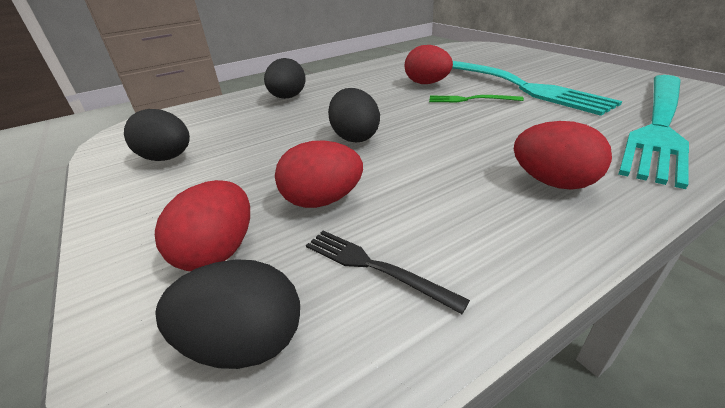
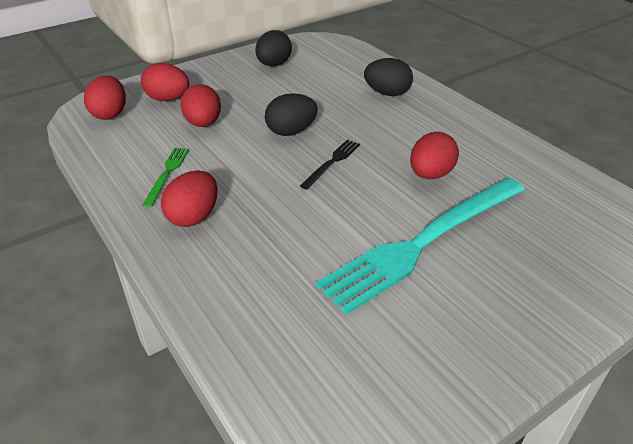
camera: 85 degrees right, 5 degrees up
black egg [156,259,300,369] -> red egg [84,75,126,120]
black fork [306,231,470,314] -> black fork moved to [300,140,360,190]
green fork [429,95,524,102] -> green fork moved to [143,148,189,207]
turquoise fork [618,75,689,189] -> none

